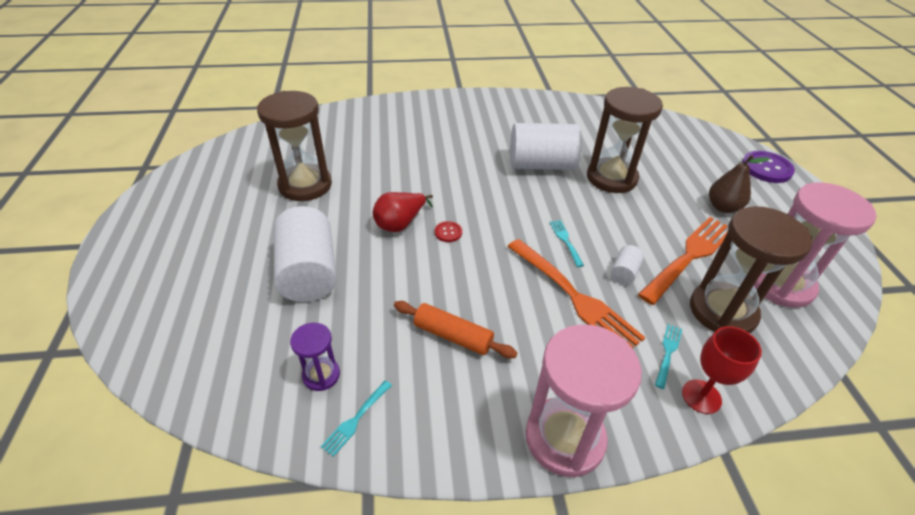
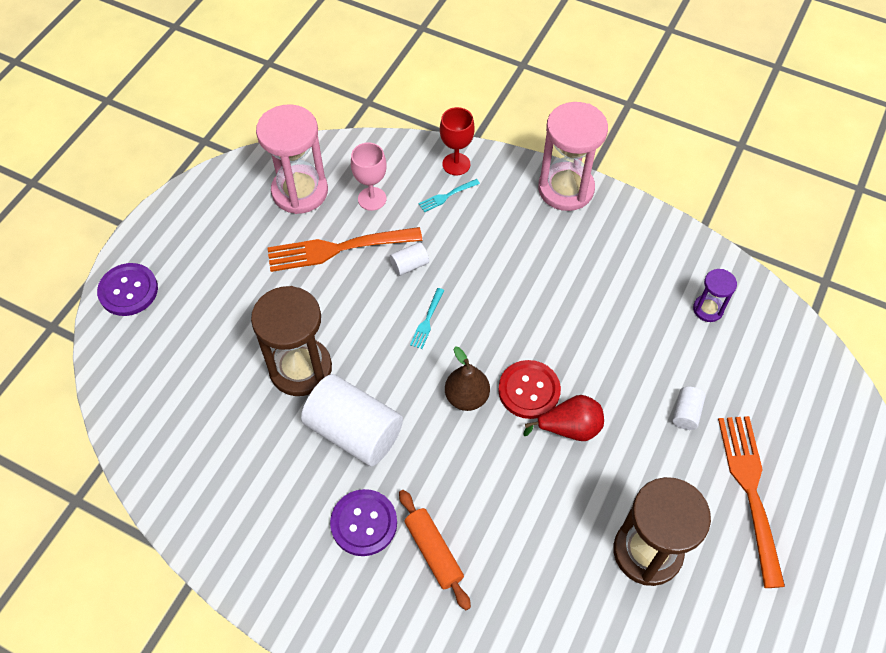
camera: 145 degrees left, 15 degrees up
white cylinder [274,206,337,302] -> white cylinder [672,386,705,430], size x0.44
turquoise fork [320,380,392,457] -> none
orange rolling pin [394,301,517,358] -> orange rolling pin moved to [399,490,471,610]
red button [435,221,462,242] -> red button [498,360,561,419], size x2.00
orange fork [507,239,646,348] -> orange fork moved to [718,416,785,588]
brown hourglass [690,206,813,334] -> pink goblet [351,143,387,211]
brown pear [709,155,770,213] -> brown pear moved to [445,347,490,411]
none -> purple button [330,489,397,556]

